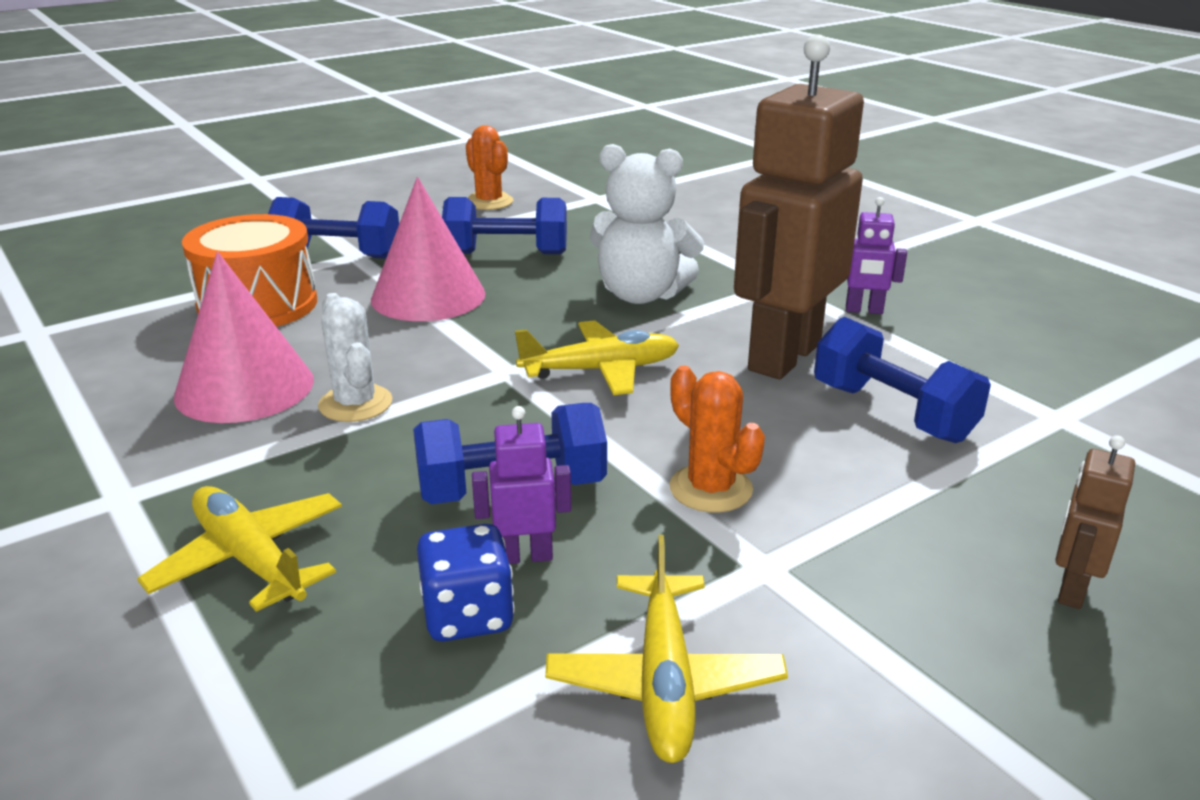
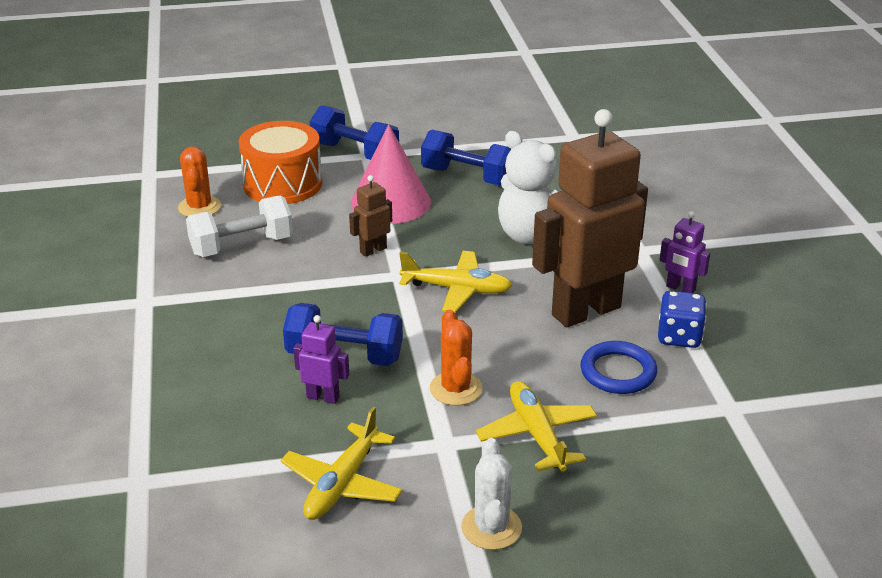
camera: 25 degrees right, 5 degrees up
yellow plane [137,486,342,612] -> yellow plane moved to [476,381,597,472]
pink cone [174,252,314,423] -> white dumbbell [186,196,293,257]
white cactus [318,293,392,422] -> white cactus moved to [461,438,522,550]
blue dice [417,524,515,642] -> blue dice moved to [658,291,707,348]
orange cactus [466,125,513,210] -> orange cactus moved to [178,146,221,217]
blue dumbbell [814,317,991,443] -> blue ring [580,341,657,394]
brown robot [1055,435,1135,609] -> brown robot moved to [349,175,392,257]

